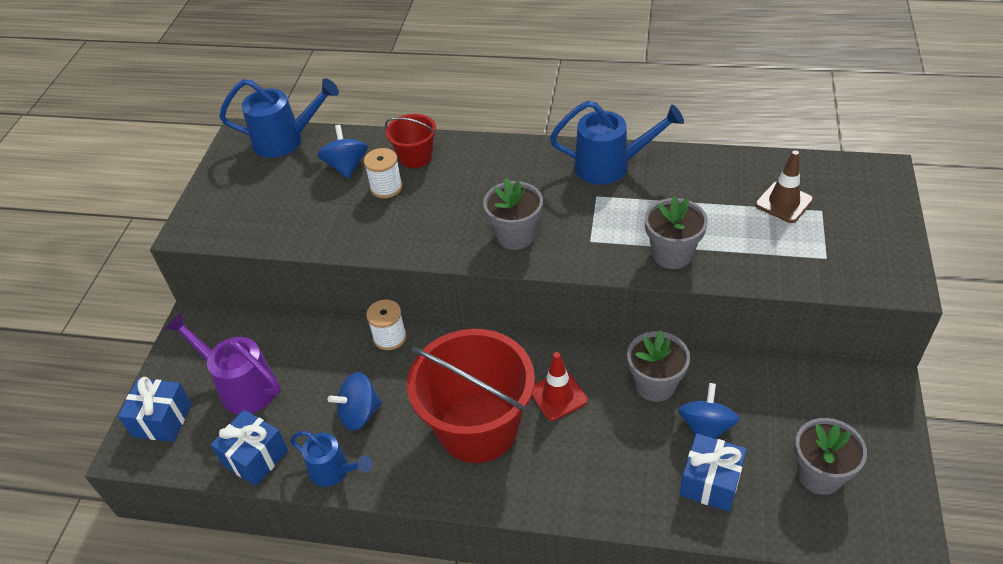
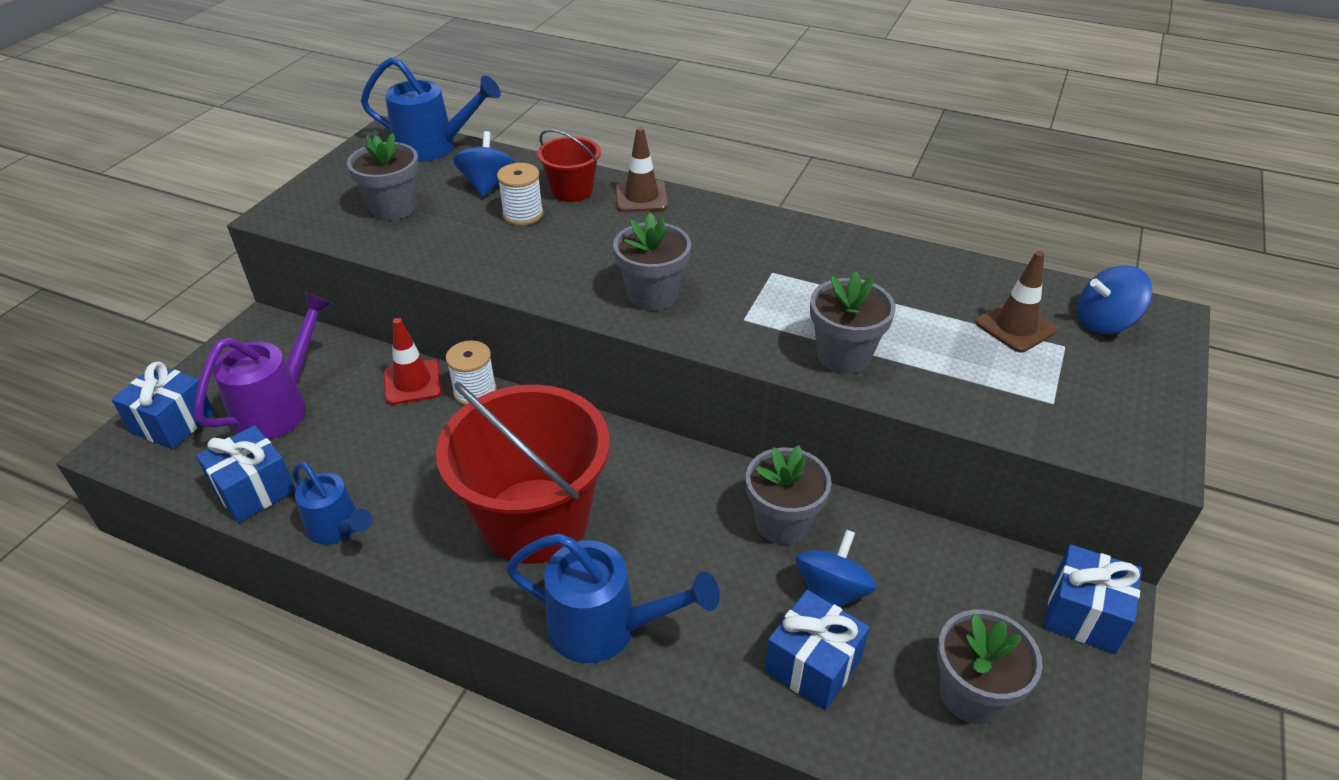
camera: 10 degrees right, 5 degrees down
purple watering can [164,312,281,414] -> purple watering can turned 75 degrees clockwise [194,292,332,439]
blue spinning top [328,372,382,430] -> blue spinning top moved to [1078,265,1152,334]
red traffic cone [531,352,588,421] -> red traffic cone moved to [384,318,442,405]
blue watering can [550,101,684,185] -> blue watering can moved to [506,533,720,663]
none -> grey flower pot [347,133,419,220]
none -> brown traffic cone [615,127,669,212]
none -> blue gift [1044,544,1142,654]

